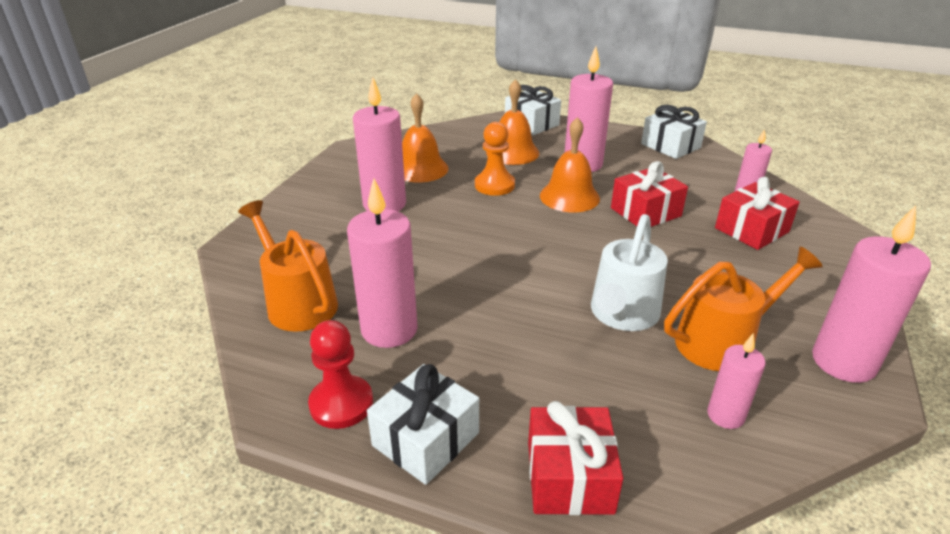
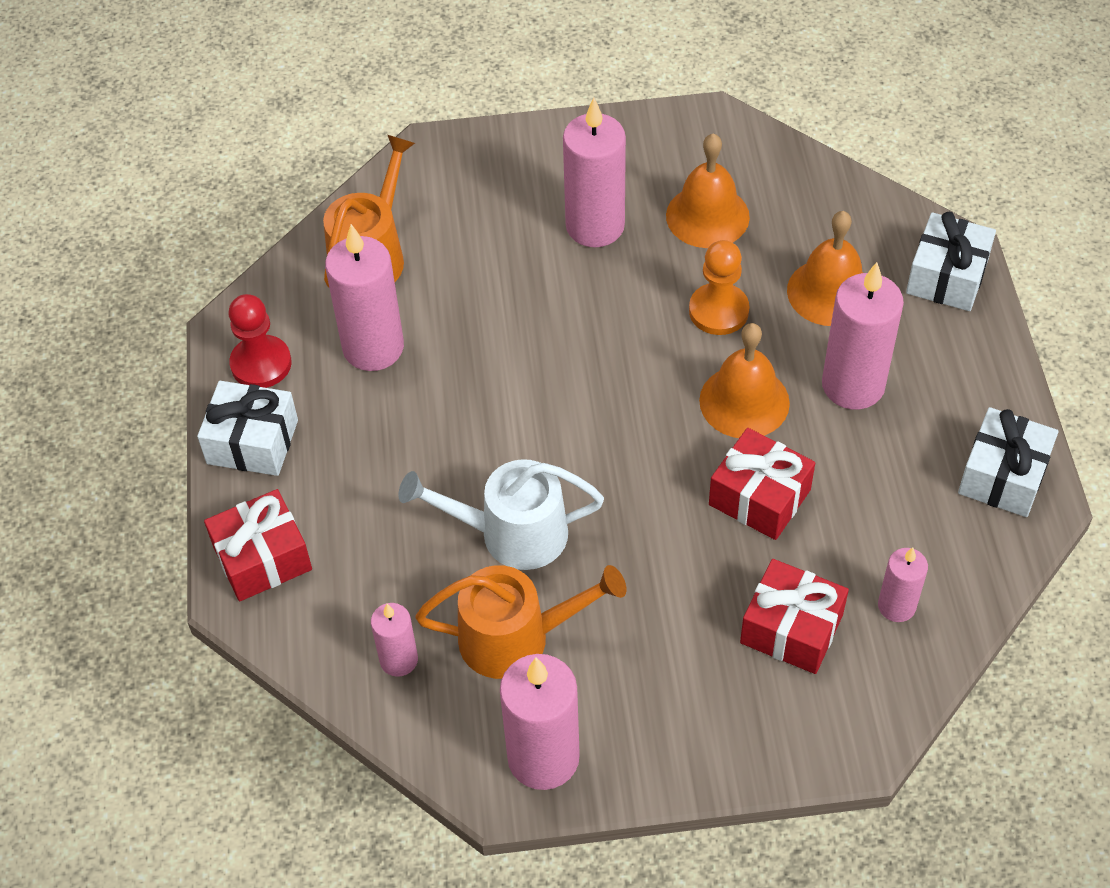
camera: 65 degrees right, 20 degrees up
orange watering can [664,247,823,371] -> orange watering can turned 45 degrees counterclockwise [415,565,626,679]

